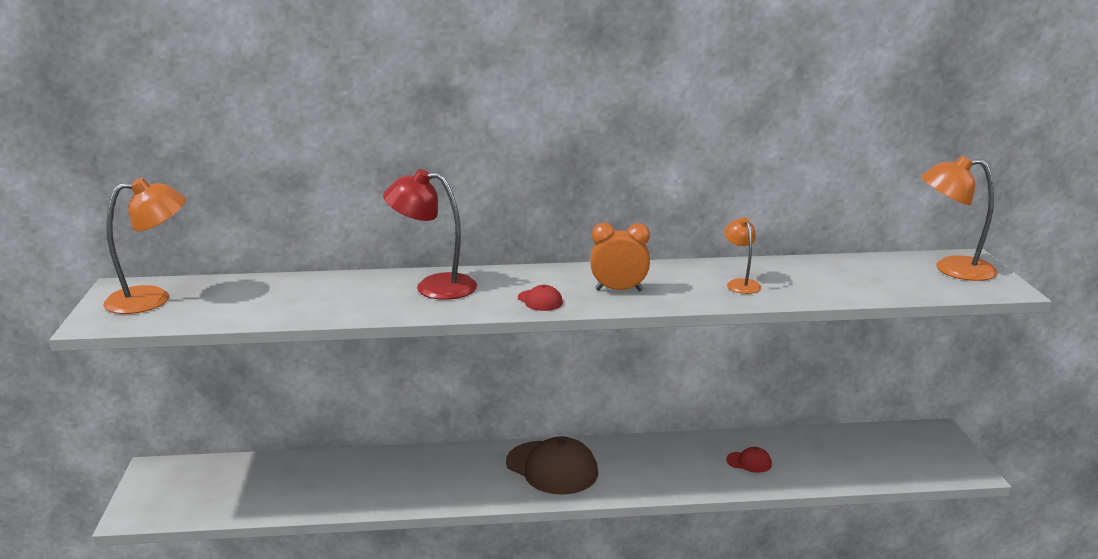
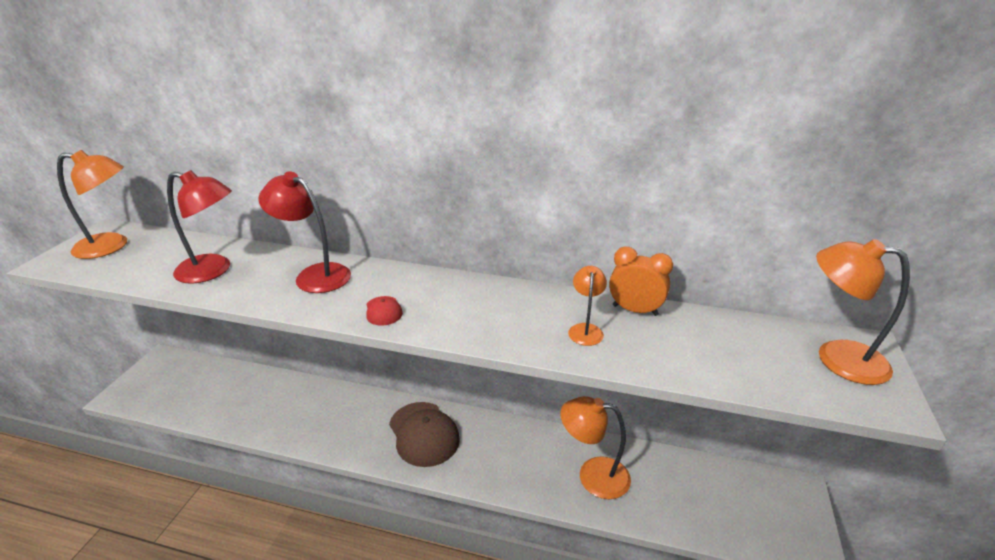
camera: 20 degrees right, 10 degrees up
orange clock [590,223,650,291] -> orange clock moved to [609,247,673,316]
red cap [726,447,772,473] -> orange lamp [560,396,631,499]
none -> red lamp [167,170,232,284]

